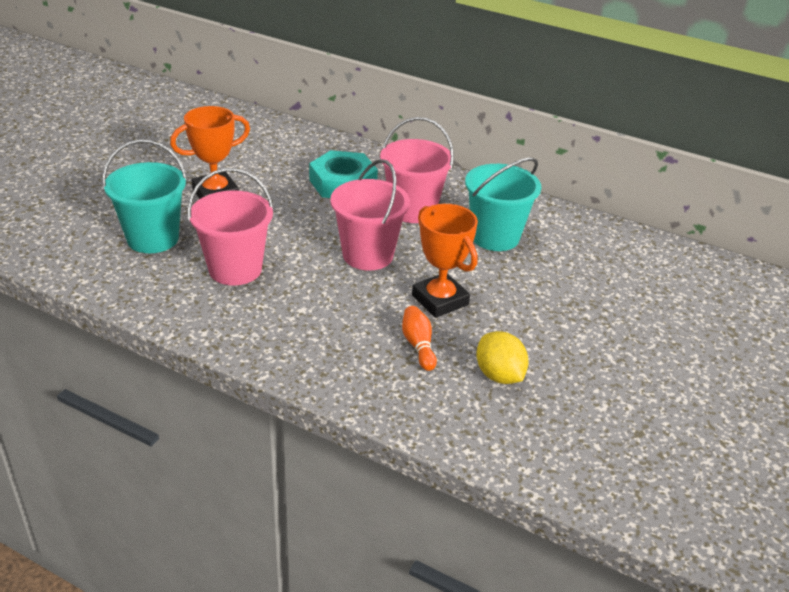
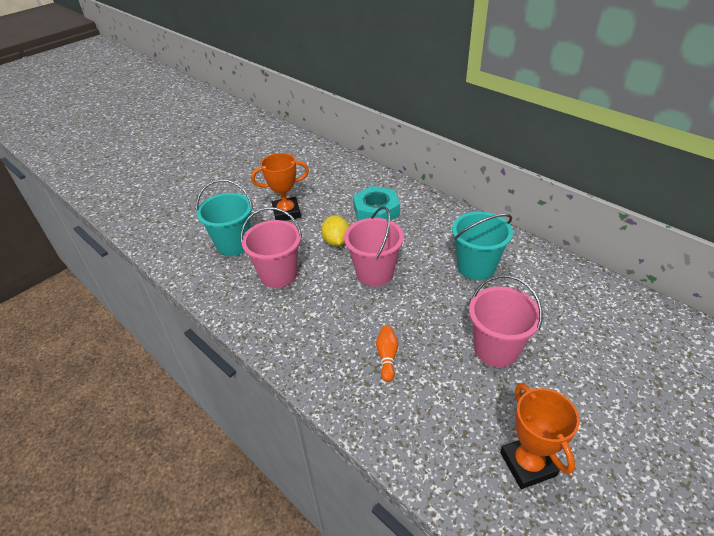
camera: 20 degrees right, 5 degrees up
pink bucket [380,117,454,223] -> pink bucket moved to [469,275,543,367]
orange trophy [412,204,478,318] -> orange trophy moved to [500,383,580,489]
yellow lemon [476,331,529,384] -> yellow lemon moved to [321,215,349,246]

